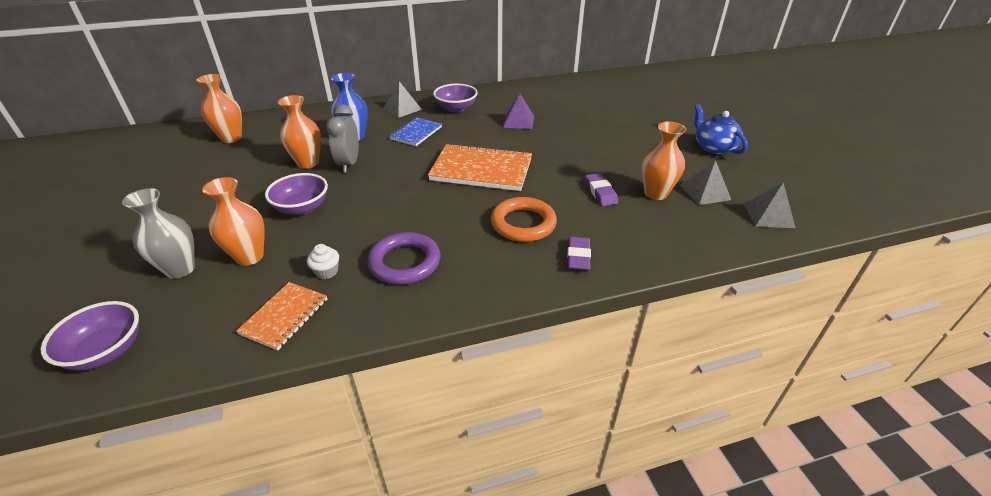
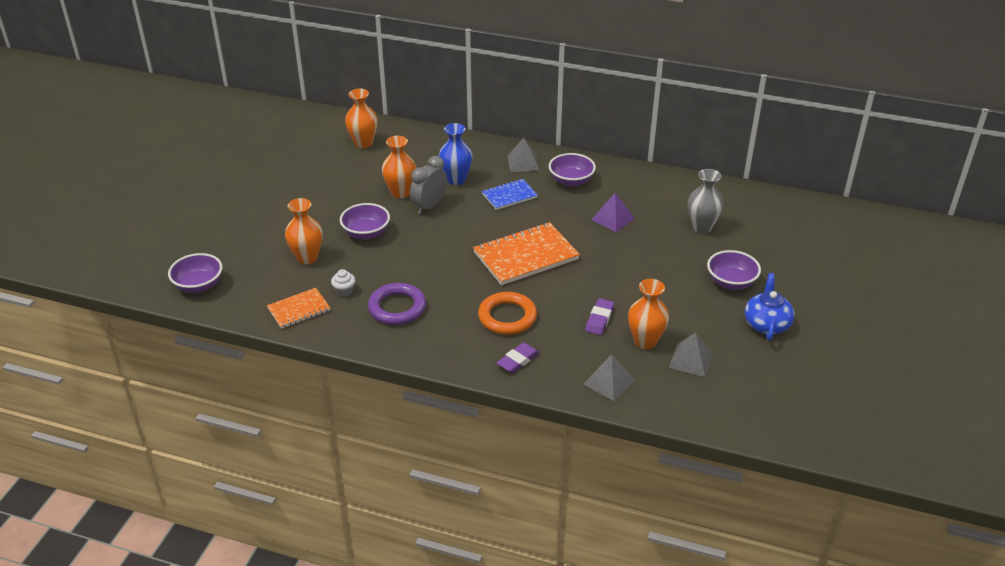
camera: 35 degrees right, 0 degrees up
grey vase [122,188,195,279] -> grey vase moved to [688,169,724,233]
orange notebook [428,143,532,191] -> orange notebook turned 75 degrees counterclockwise [473,222,580,285]
grey pyramid [744,183,796,228] -> grey pyramid moved to [584,354,635,401]
none -> purple bowl [707,250,761,290]

